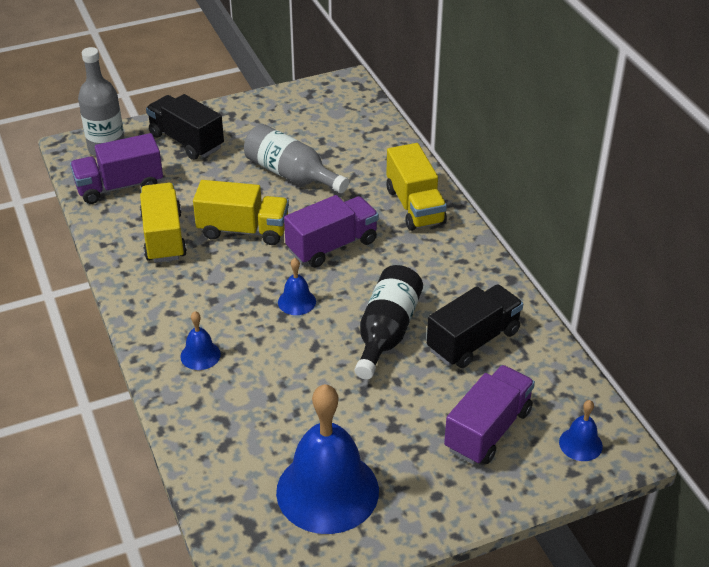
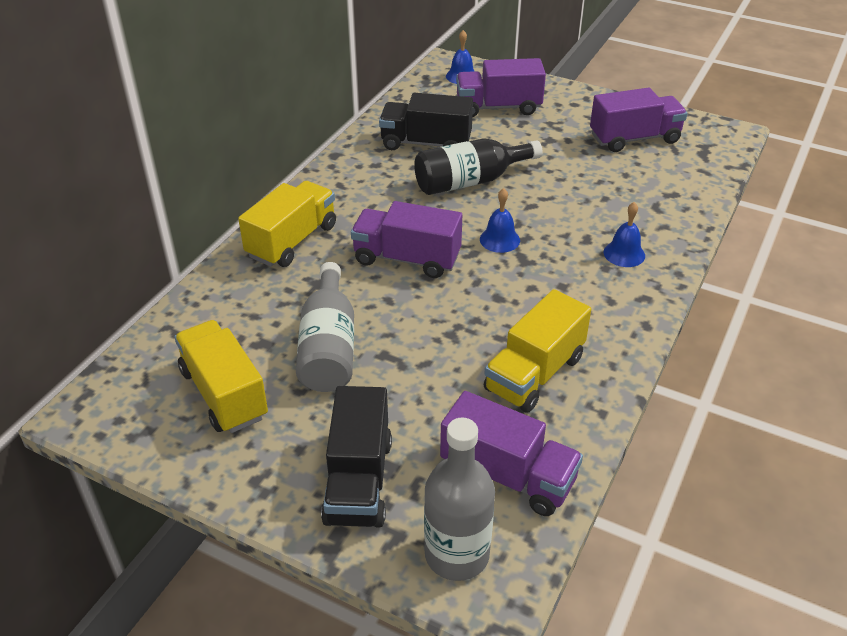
camera: 130 degrees left, 0 degrees up
yellow truck [193,180,289,245] -> yellow truck moved to [174,320,268,433]
blue bell [276,384,379,534] -> purple truck [590,88,687,152]

